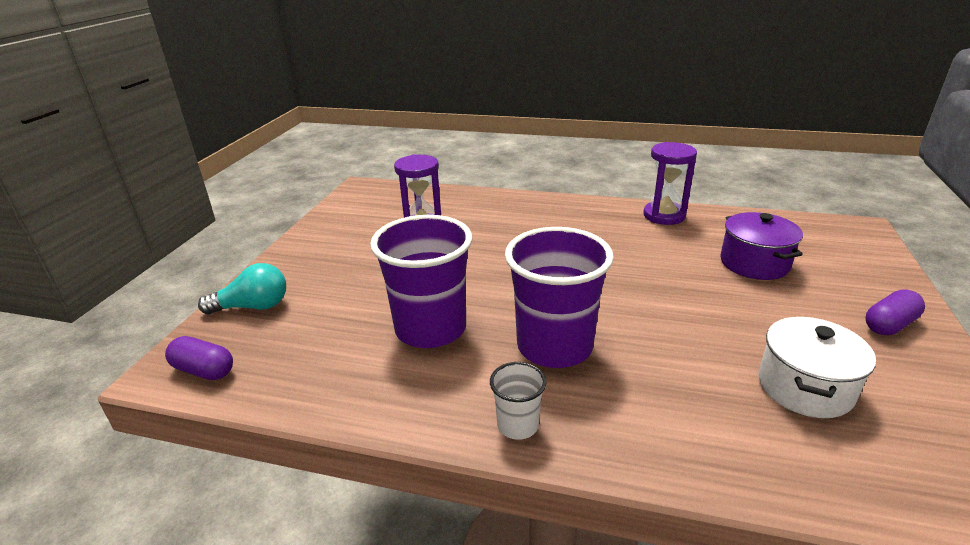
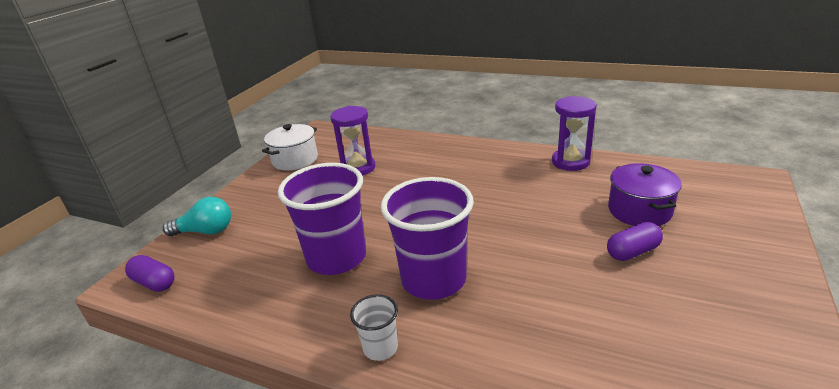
camera: 10 degrees right, 0 degrees up
white pot [759,317,876,418] -> white pot moved to [262,124,318,170]
purple capsule [866,289,925,335] -> purple capsule moved to [607,222,663,261]

